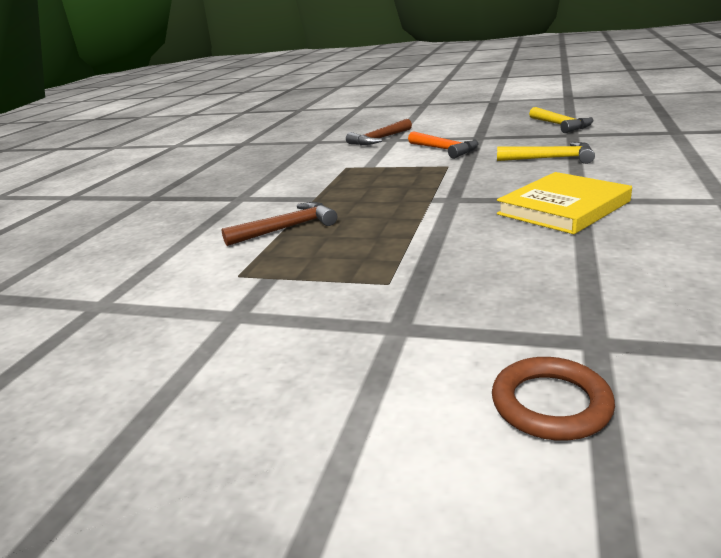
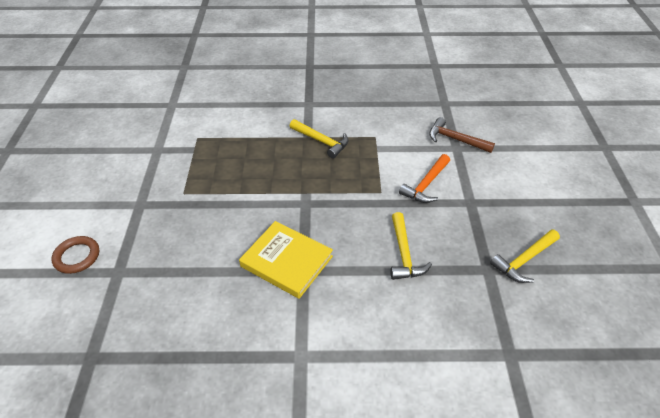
camera: 70 degrees right, 20 degrees up
brown hammer [222,202,337,246] -> none
none -> yellow hammer [290,119,349,158]

